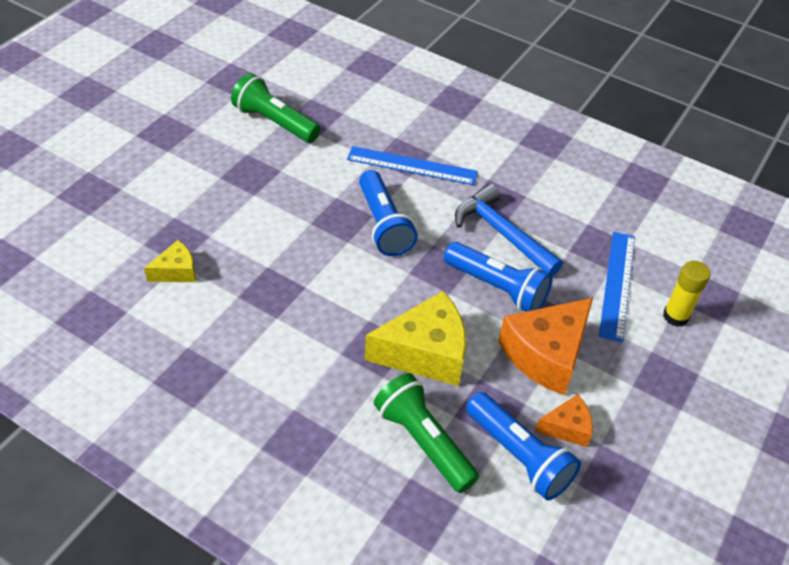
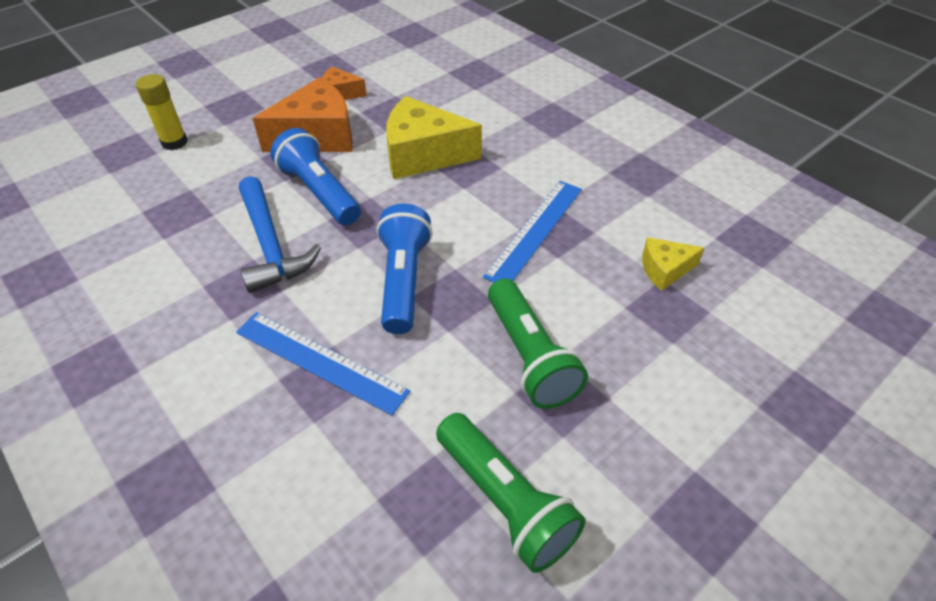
camera: 160 degrees left, 0 degrees up
green flashlight [374,373,479,493] -> green flashlight moved to [488,279,588,409]
blue flashlight [466,392,581,501] -> none
blue ruler [599,232,635,343] -> blue ruler moved to [483,181,582,283]

